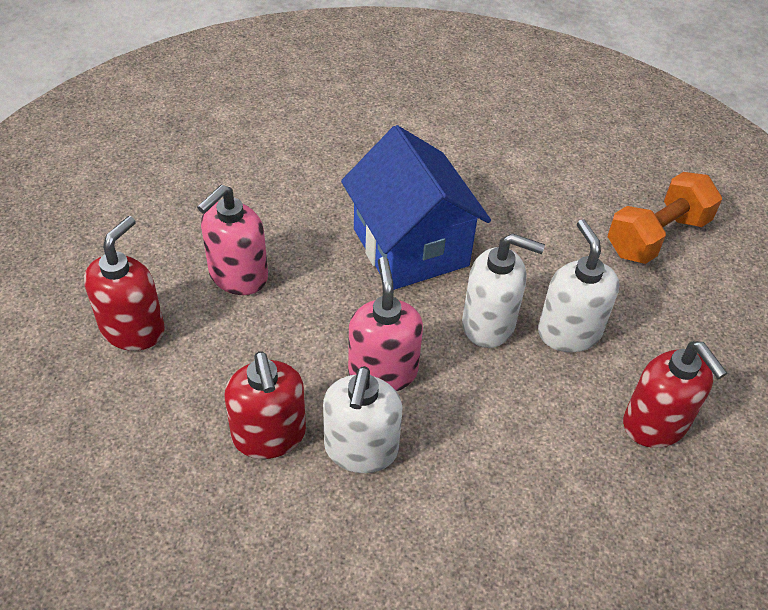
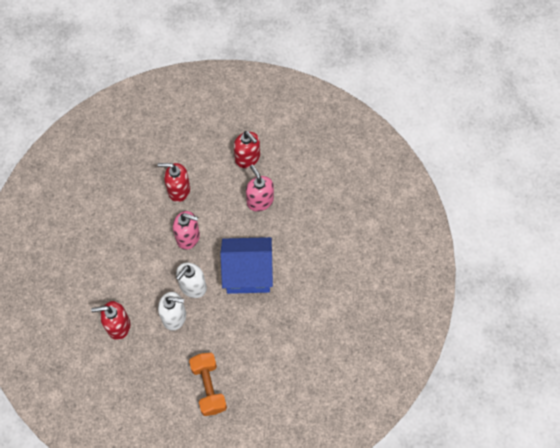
camera: 115 degrees right, 15 degrees up
white soap dispenser [323,366,402,473] -> none

